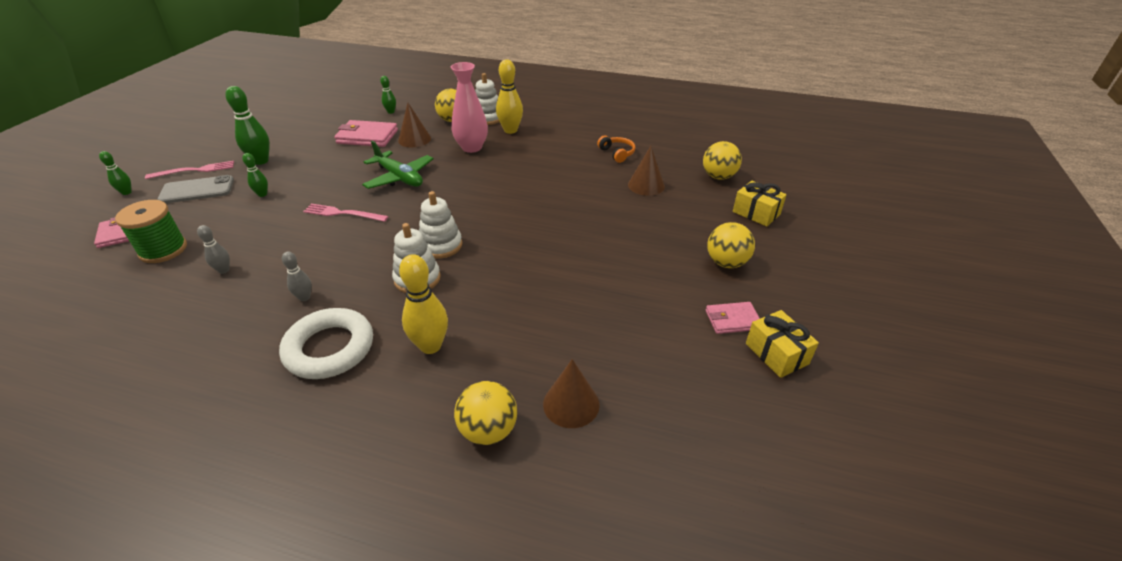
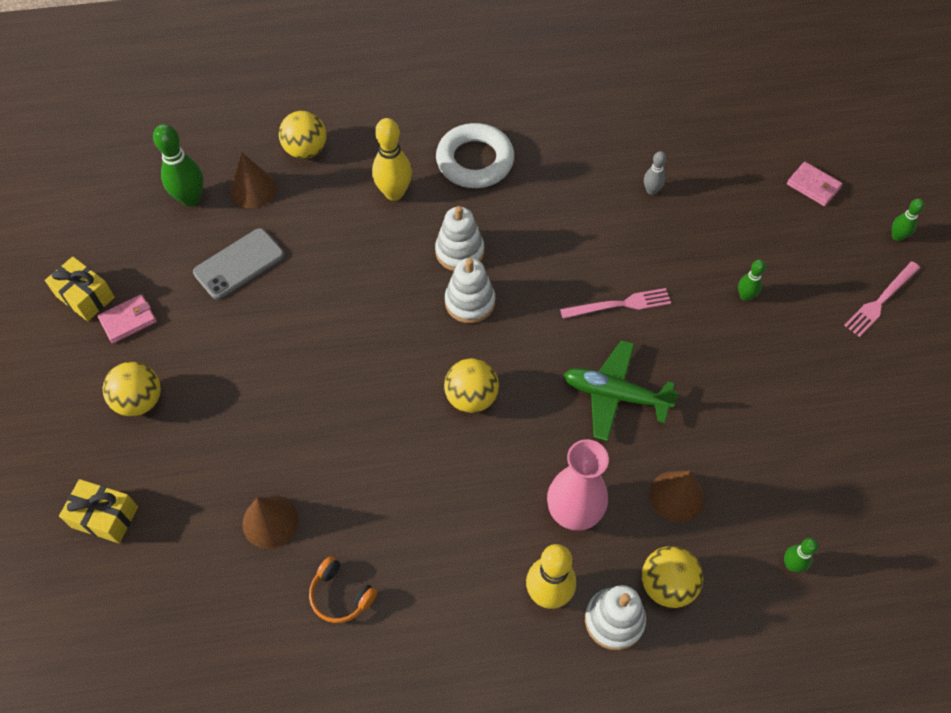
camera: 155 degrees right, 20 degrees up
green spool [115,200,187,263] -> none
grey phone [157,175,234,203] -> grey phone moved to [193,228,284,300]
green bowling pin [225,86,270,165] -> green bowling pin moved to [153,124,204,207]
grey bowling pin [282,252,312,301] -> none
pink wallet [334,120,398,147] -> none
yellow ball [703,141,742,180] -> yellow ball moved to [444,358,499,413]

